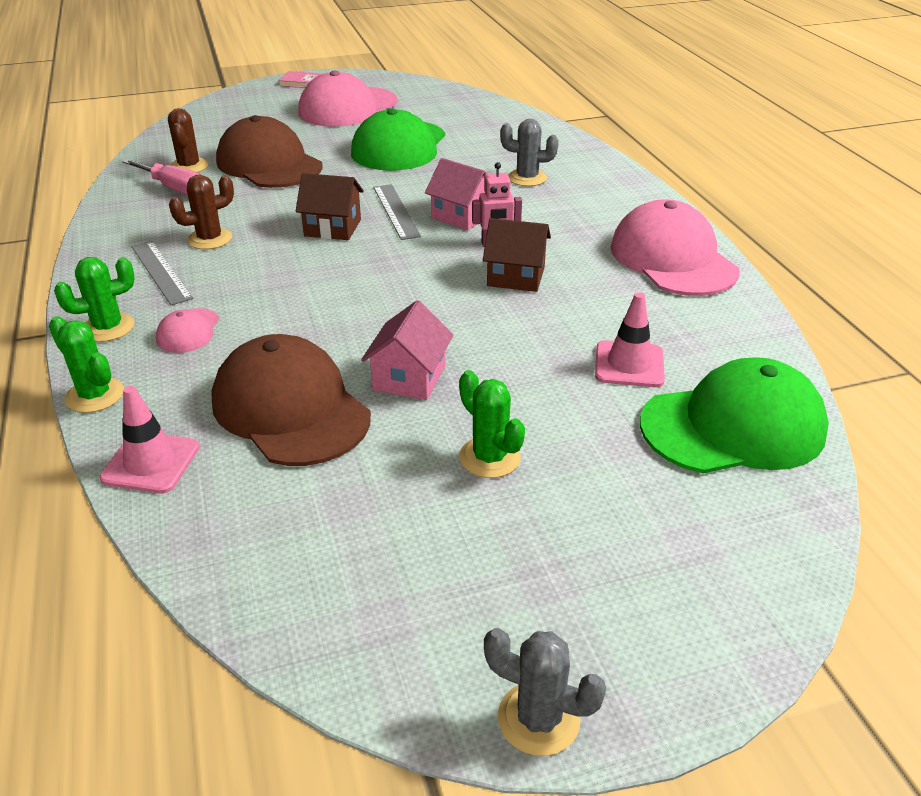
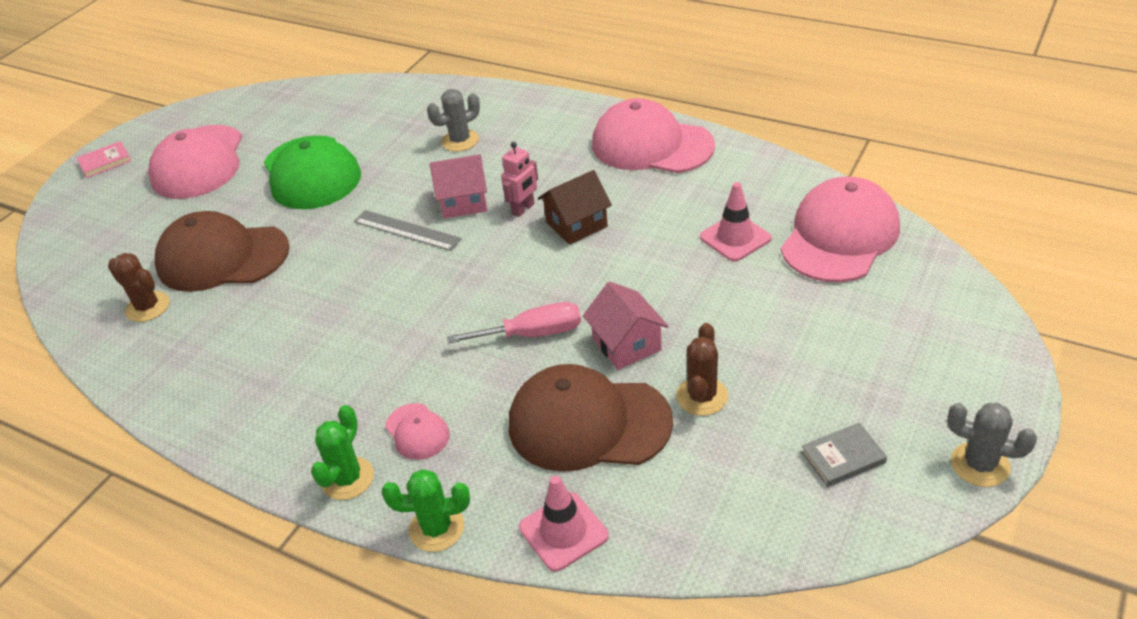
camera: 40 degrees left, 5 degrees up
pink screwdriver [122,159,202,195] -> pink screwdriver moved to [447,302,581,344]
grey ruler [131,241,193,305] -> none
brown cactus [169,175,234,250] -> brown cactus moved to [676,323,728,416]
brown house [296,173,364,240] -> none
green cactus [459,370,525,478] -> none
grey cactus [484,628,606,756] -> grey cactus turned 45 degrees clockwise [947,403,1037,487]
green cap [640,358,829,474] -> pink cap [781,177,900,282]
none -> grey book [801,423,887,487]

